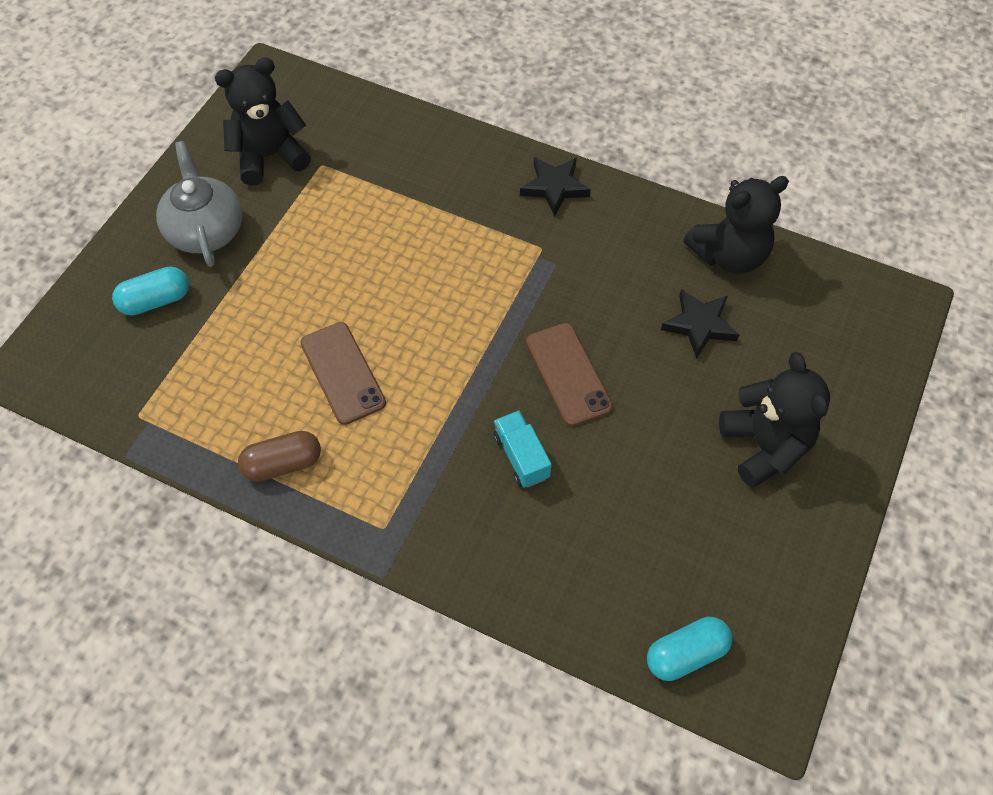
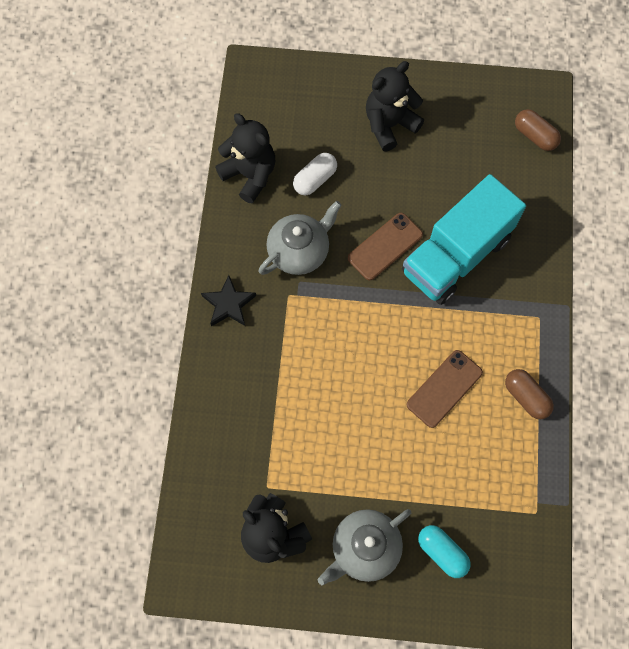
camera: 110 degrees left, 10 degrees up
turquoise truck [493,410,552,488] -> turquoise truck [402,174,526,305], size x2.46
turquoise capsule [647,617,732,681] -> brown capsule [515,109,561,151]
black star [661,289,739,359] -> white capsule [293,153,337,195]
none -> grey teapot [259,201,342,275]

